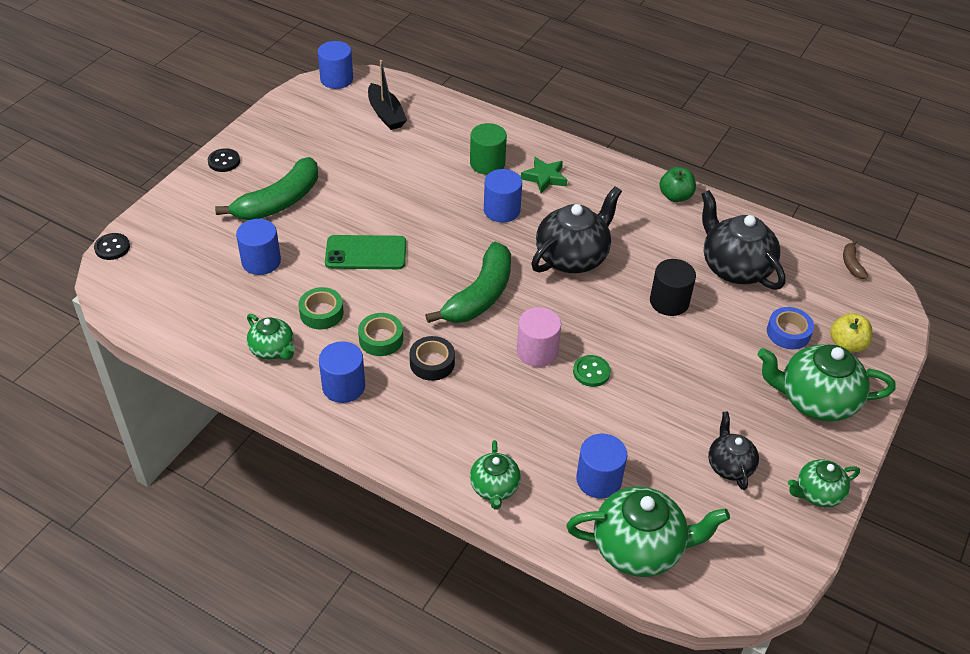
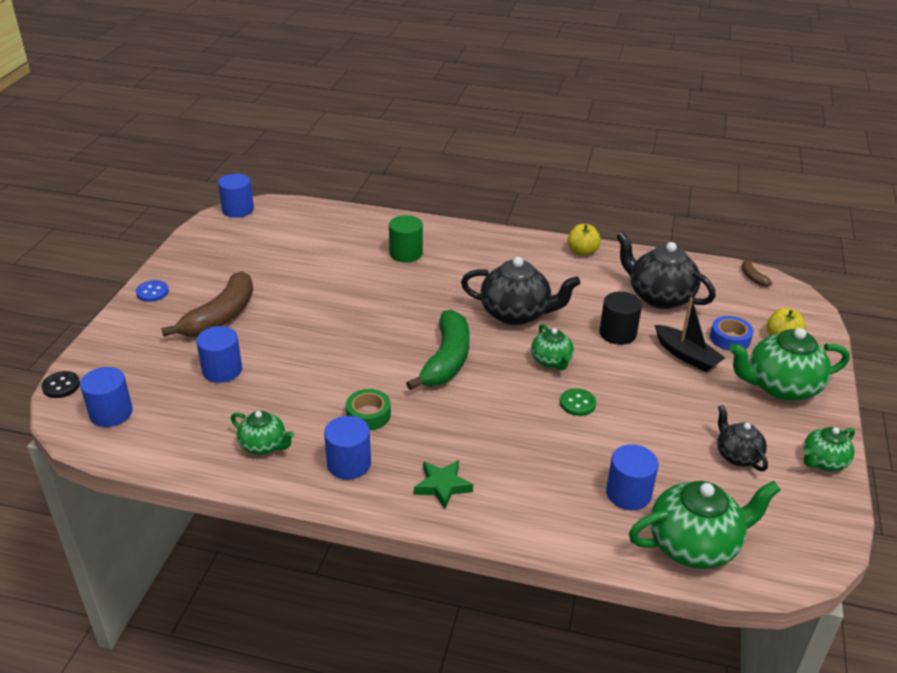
camera: 15 degrees left, 10 degrees down
black button [208,148,240,172] -> blue button [136,280,169,302]
green banana [215,157,318,220] -> brown banana [161,271,253,337]
green tape [299,287,344,329] -> none
green phone [325,235,406,269] -> none
black boat [368,60,407,130] -> black boat moved to [655,297,725,372]
black tape [409,336,455,381] -> none
green teapot [470,440,521,509] -> green teapot moved to [531,324,574,370]
blue cylinder [484,169,522,223] -> blue cylinder moved to [80,367,133,427]
pink cylinder [517,307,561,367] -> none
green star [521,157,567,193] -> green star moved to [414,460,473,509]
black teapot [531,186,622,273] -> black teapot turned 75 degrees clockwise [461,257,580,325]
green apple [659,167,696,202] -> yellow apple [567,224,601,256]

